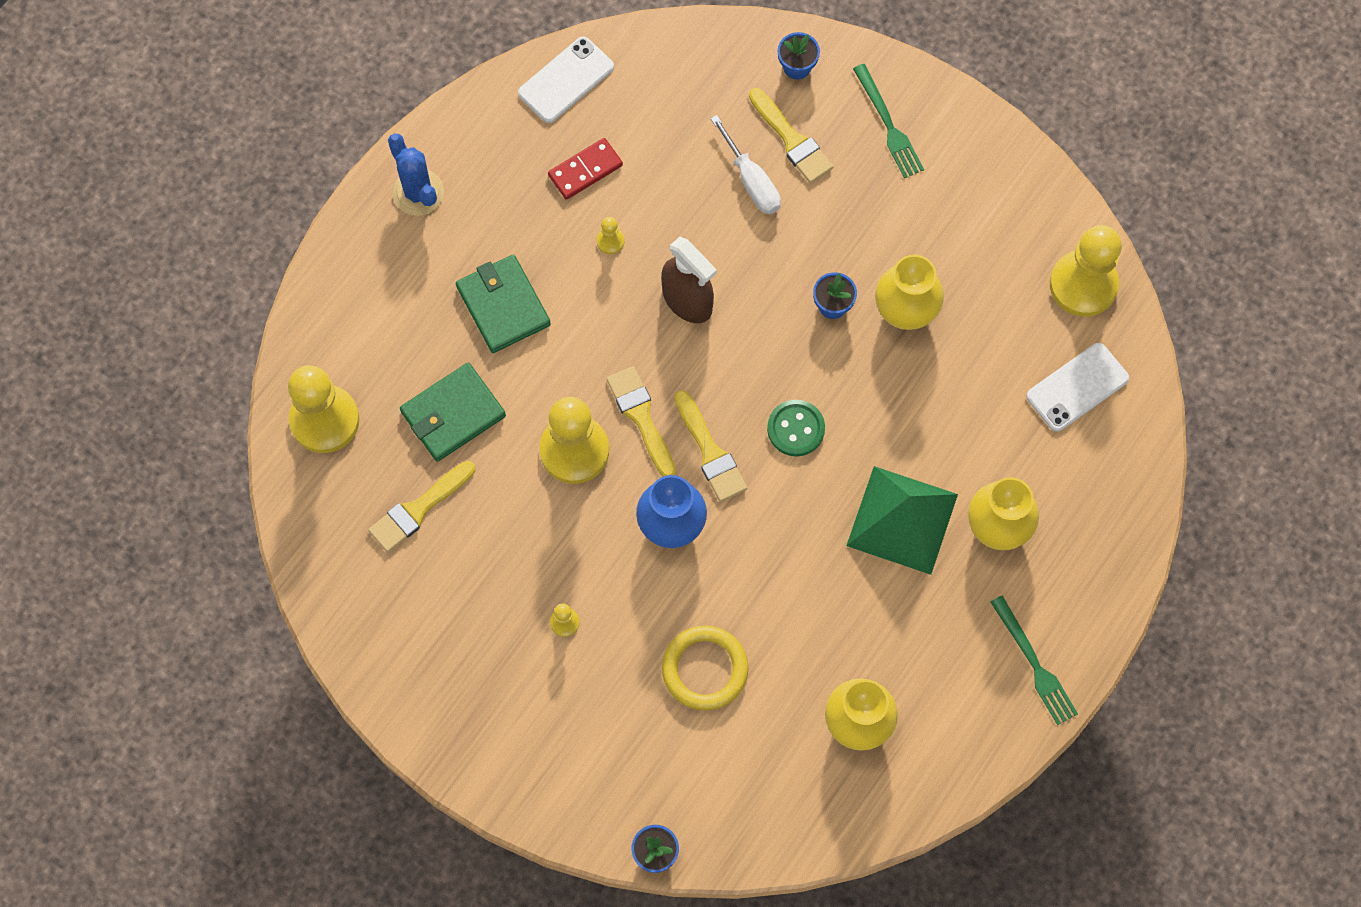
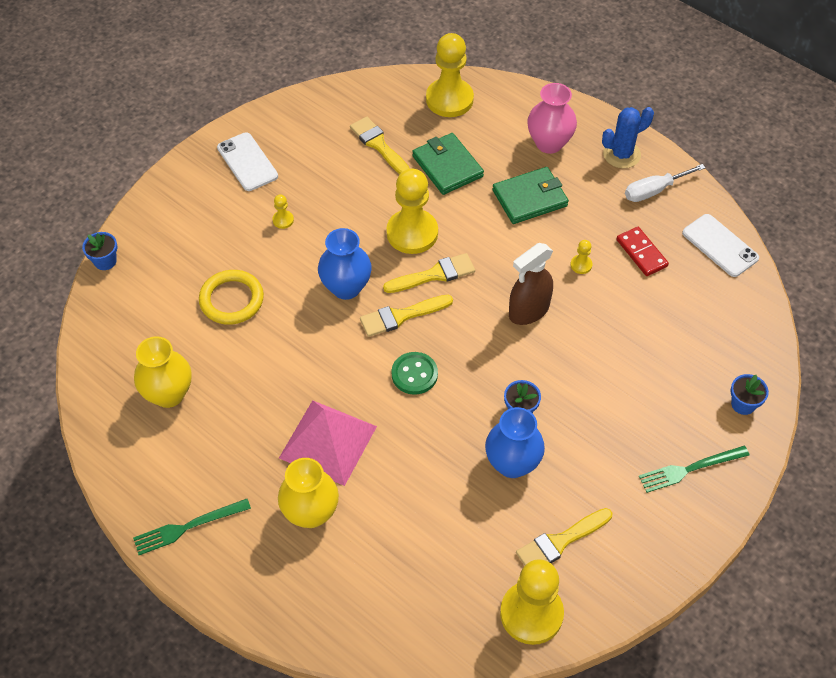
camera: 95 degrees right, 15 degrees down
white screwdriver [711,115,781,214] -> white screwdriver moved to [625,164,706,202]
yellow brush [749,88,833,183] -> yellow brush moved to [516,508,612,566]
green pyramid [846,466,958,575] -> pink pyramid [279,400,377,486]
yellow vase [875,255,944,330] -> blue vase [485,407,545,478]
white phone [1026,343,1129,432] -> white phone moved to [217,132,278,191]
none -> pink vase [527,83,577,154]

